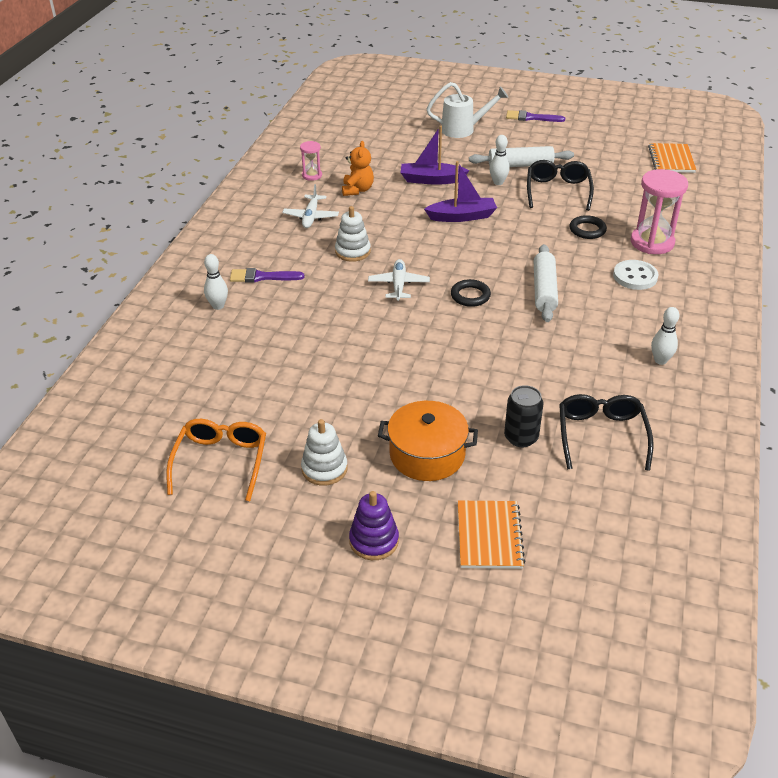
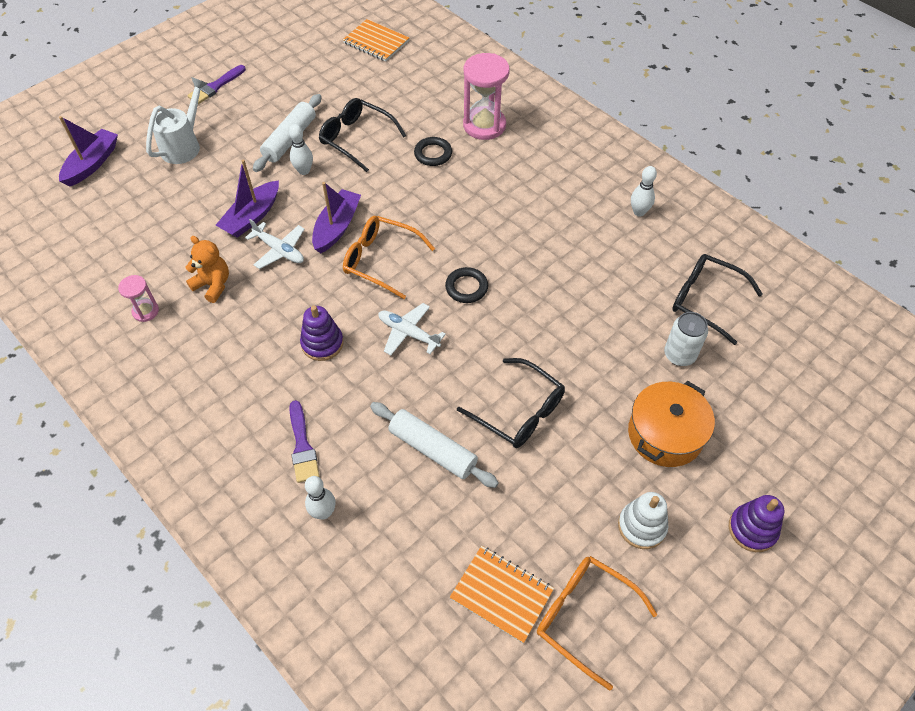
camera: 60 degrees left, 15 degrees up
purple brush [230,268,304,283] -> purple brush turned 45 degrees counterclockwise [289,400,320,483]
white plane [282,184,339,228] -> white plane moved to [245,219,304,269]
white stacking toy [335,206,371,262] -> purple stacking toy [300,305,343,361]
orange notebook [458,501,525,569] -> orange notebook moved to [450,546,554,643]
black can [504,385,544,447] -> white can [664,312,708,366]
white rolling pin [533,244,558,322] -> white rolling pin moved to [370,402,499,488]
white button [613,260,659,290] -> none
none -> purple boat [59,116,118,186]
none -> orange glasses [343,216,435,299]
none -> black glasses [457,358,565,448]

